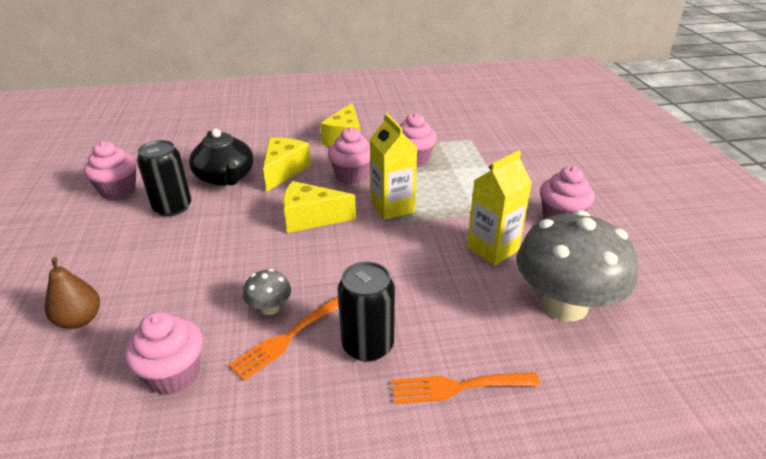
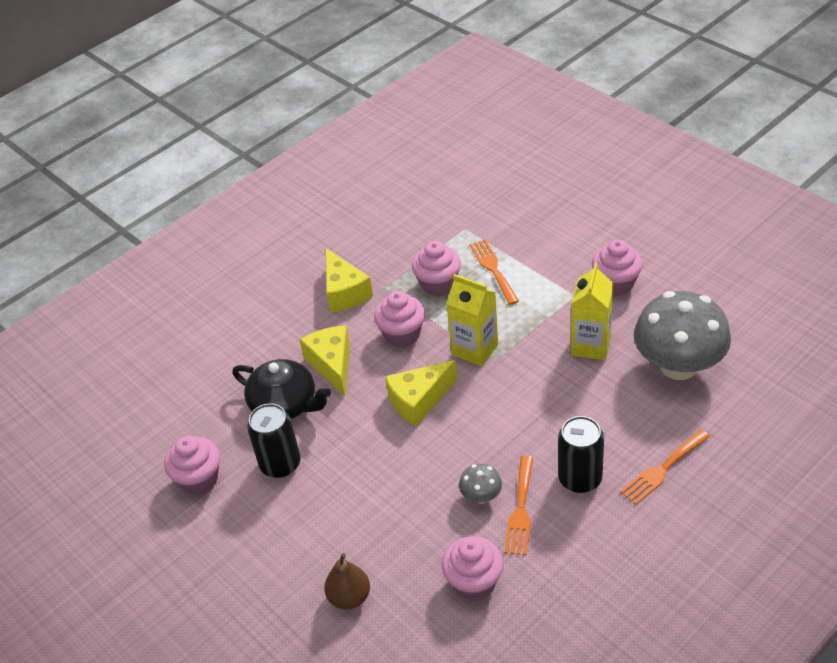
camera: 30 degrees left, 10 degrees up
none -> orange fork [469,239,519,305]

